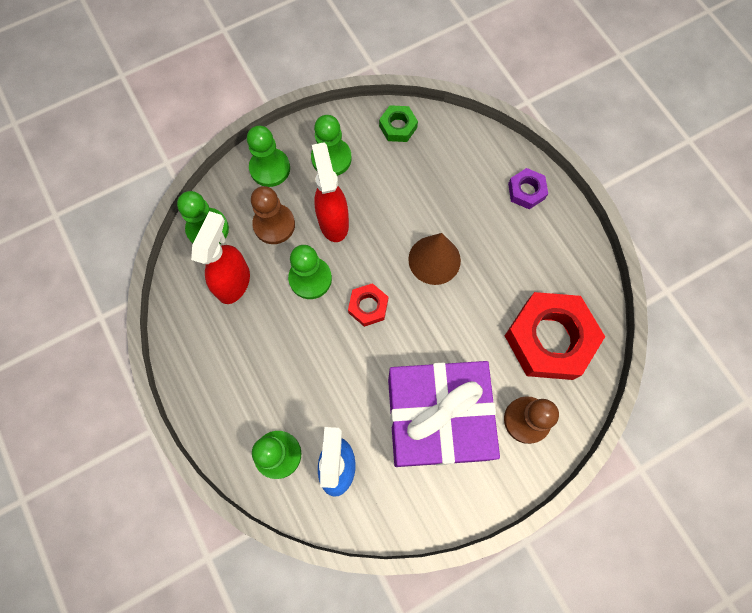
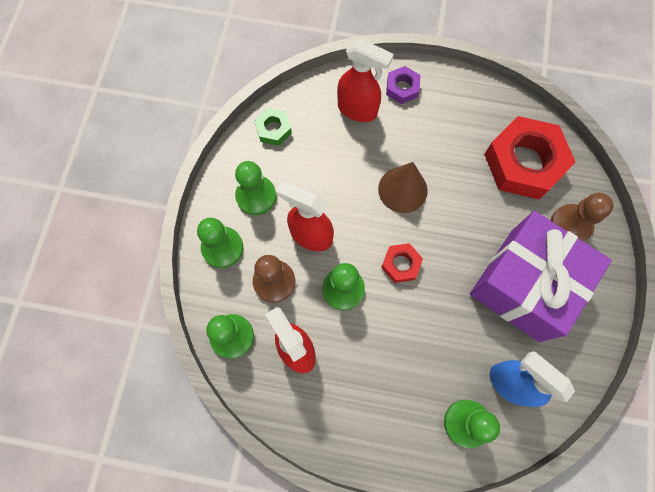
camera: 50 degrees left, 0 degrees up
none -> red spray bottle [337,38,394,122]

